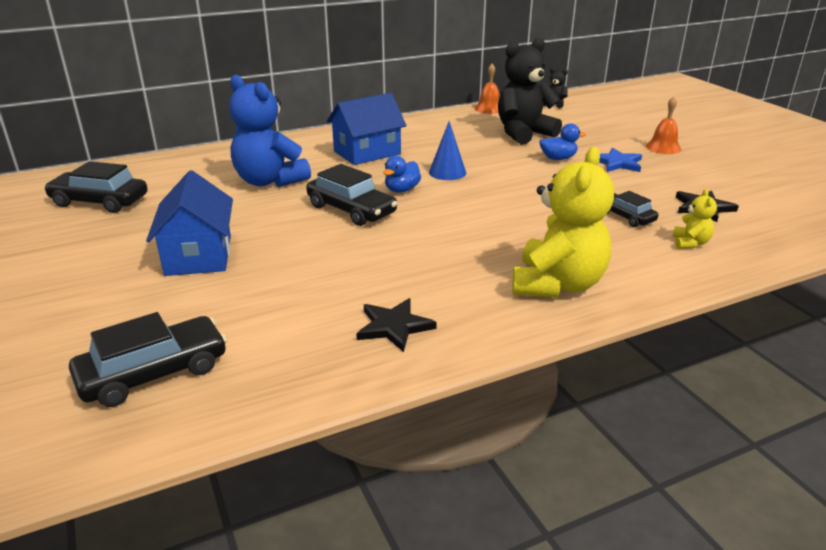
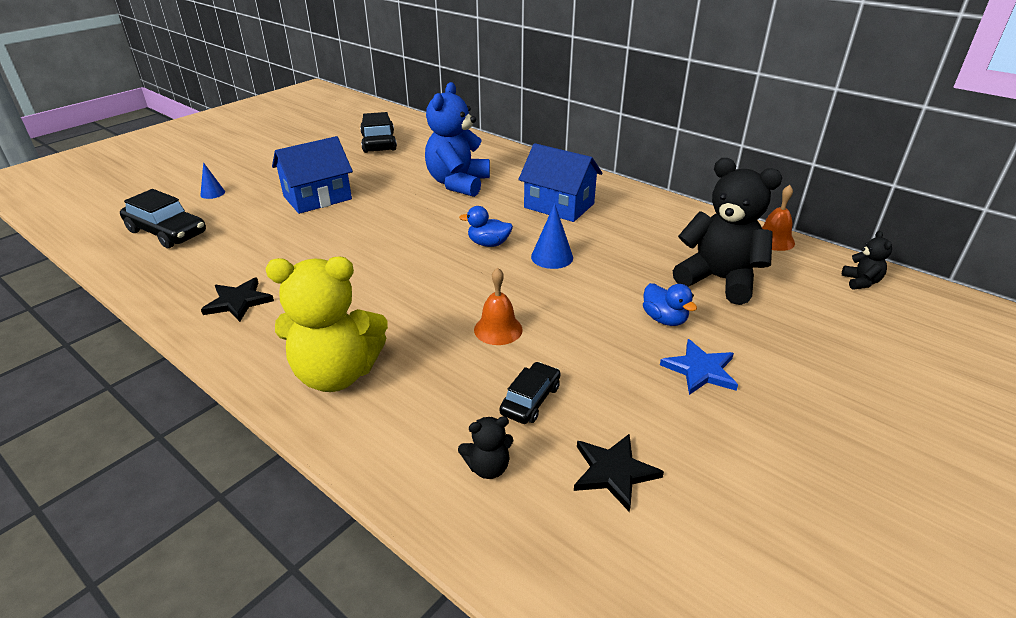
camera: 65 degrees right, 5 degrees up
black car [306,164,398,226] -> none
orange bell [646,97,681,154] -> orange bell moved to [474,267,523,345]
yellow teddy bear [673,189,717,249] -> black teddy bear [458,416,513,479]
none -> blue cone [200,162,225,199]

